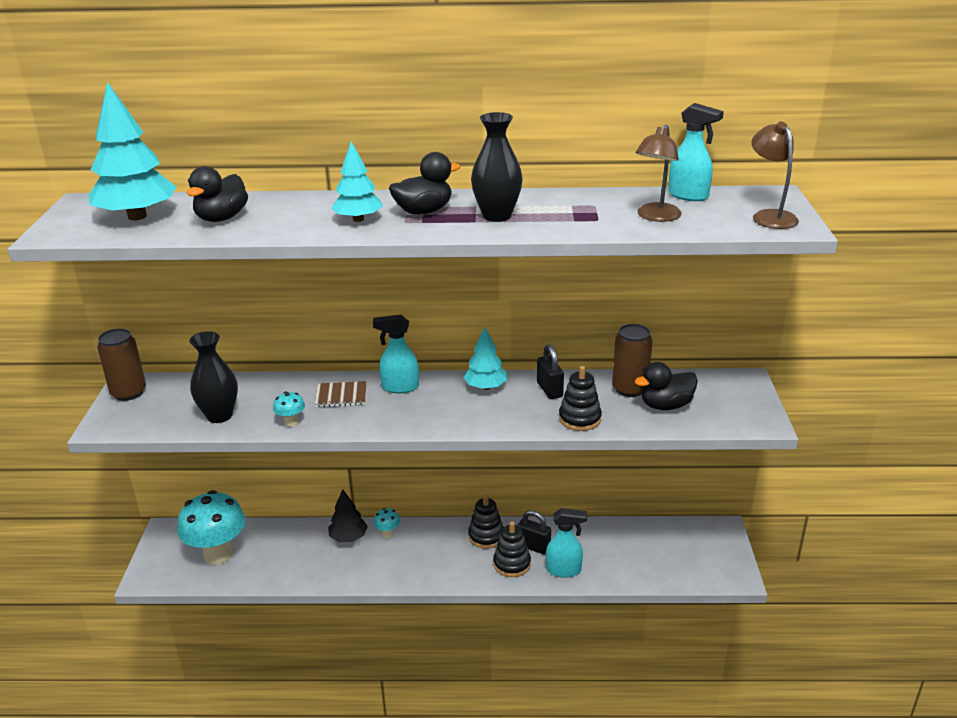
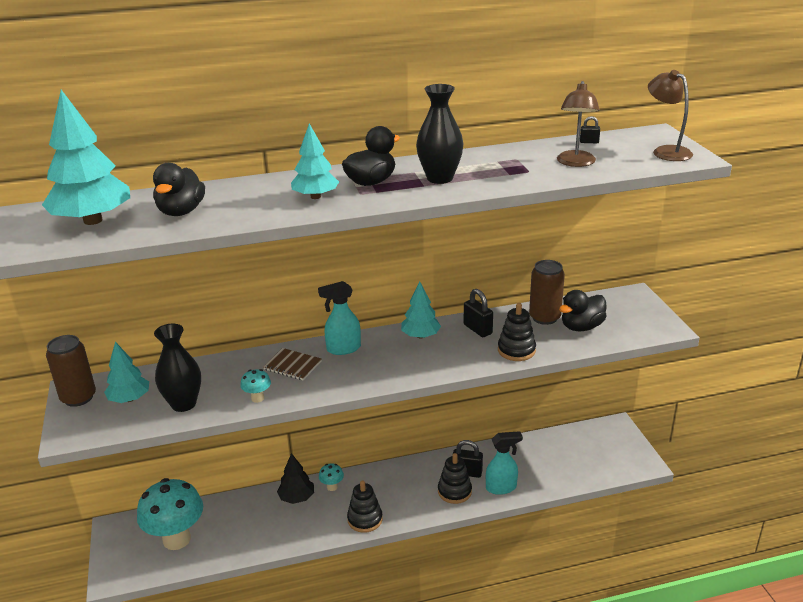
camera: 15 degrees left, 0 degrees up
brown notebook [315,381,367,407] -> brown notebook turned 45 degrees clockwise [263,348,322,380]
black stacking toy [468,495,504,549] -> black stacking toy moved to [347,480,383,533]
turquoise spray bottle [668,103,724,201] -> black padlock [580,116,600,143]
none -> turquoise tree [104,342,149,403]

